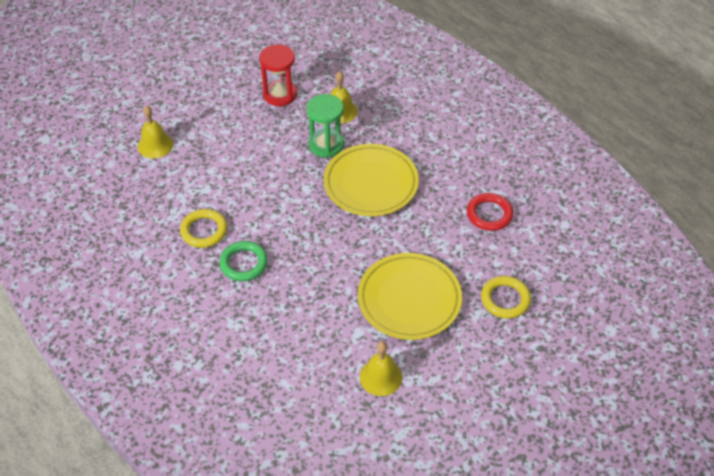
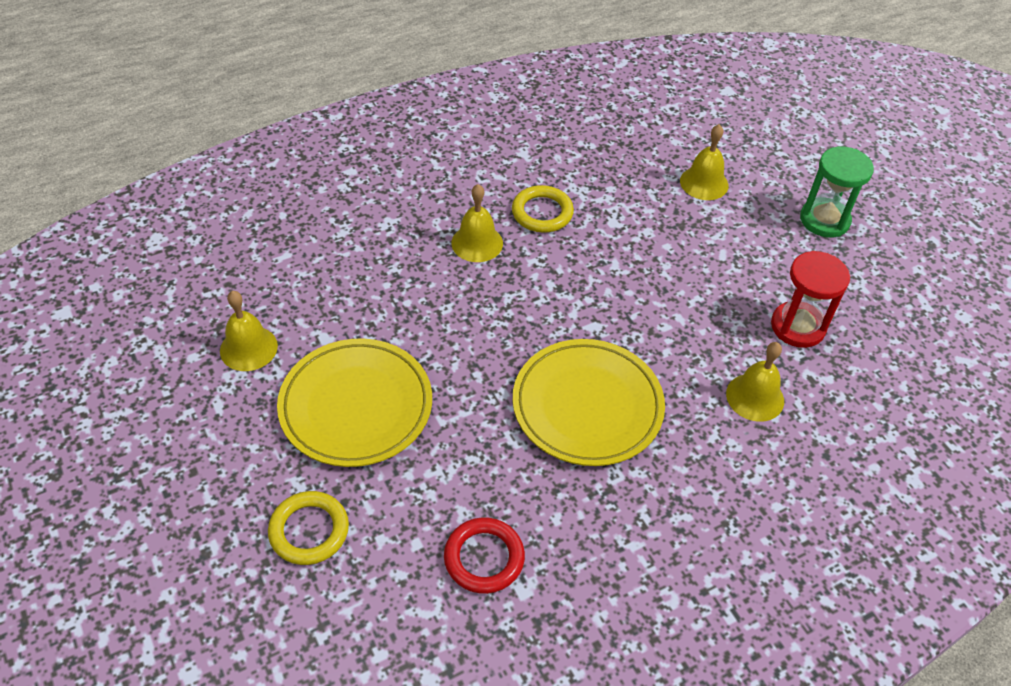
camera: 100 degrees right, 0 degrees up
green ring [219,241,268,281] -> yellow bell [451,184,503,262]
green hourglass [307,94,344,158] -> green hourglass moved to [800,146,874,238]

